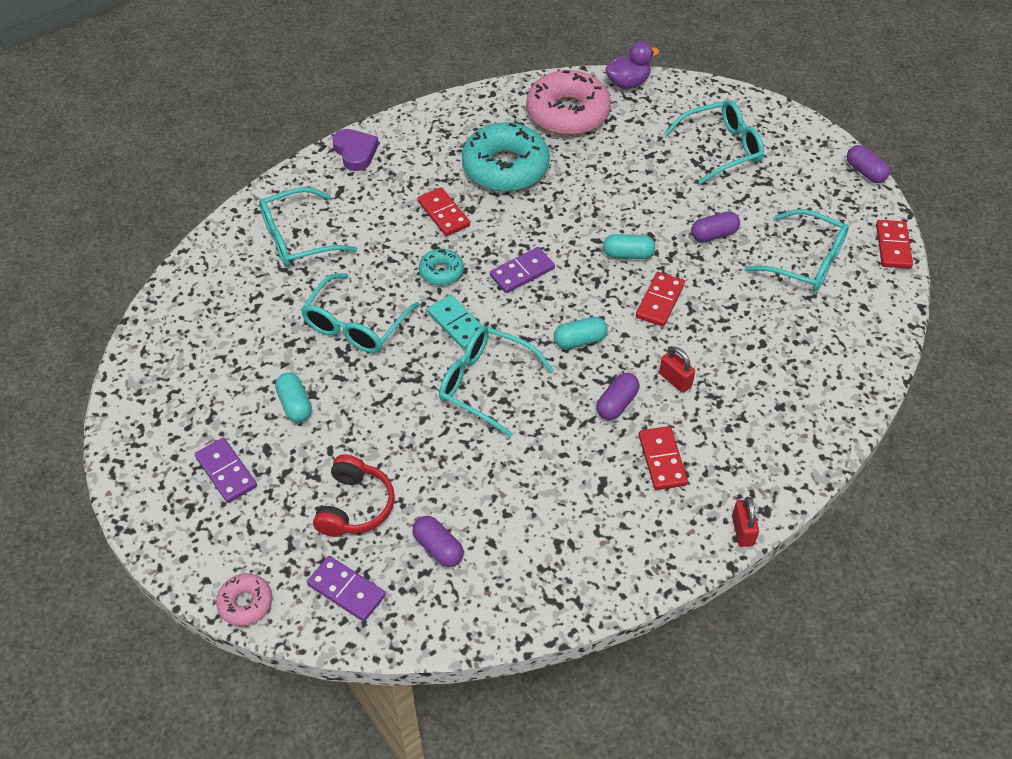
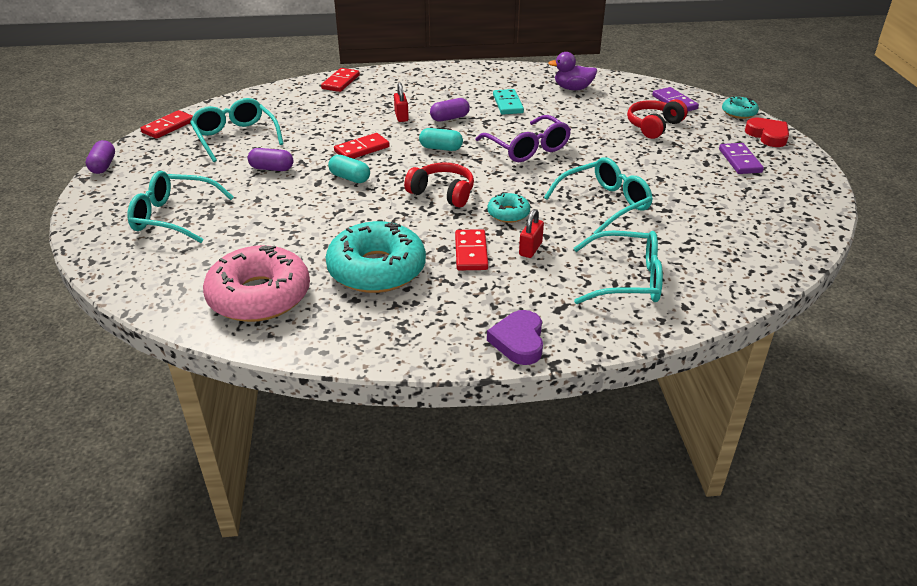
camera: 150 degrees left, 15 degrees down
pink donut [216,574,272,626] -> turquoise donut [722,96,759,119]
turquoise capsule [275,373,312,422] -> none
purple capsule [412,516,464,567] -> none
turquoise domino [427,295,483,350] -> turquoise domino moved to [493,89,524,115]
turquoise glasses [439,326,554,437] -> purple glasses [475,115,571,162]
purple domino [490,247,555,293] -> red headphones [404,162,474,208]
purple duck [605,41,659,89] -> purple duck moved to [548,52,597,90]
red domino [639,426,688,490] -> red domino moved to [321,68,360,92]
red padlock [732,497,759,547] -> red padlock moved to [519,209,544,258]
none -> red heart [745,118,789,147]

